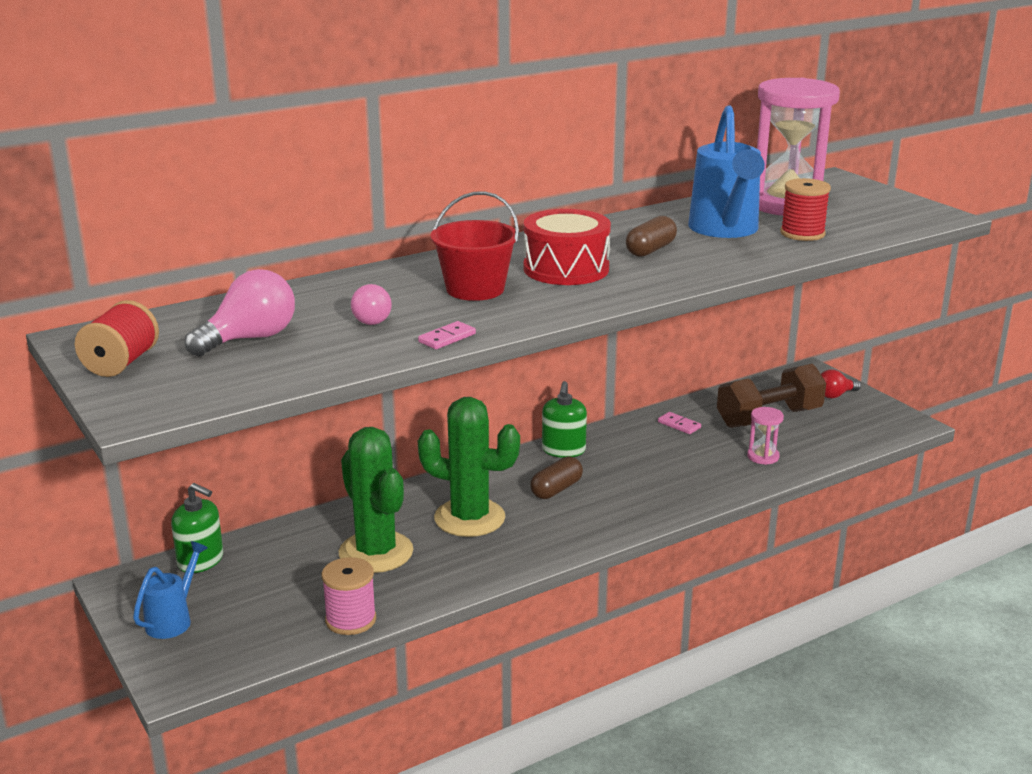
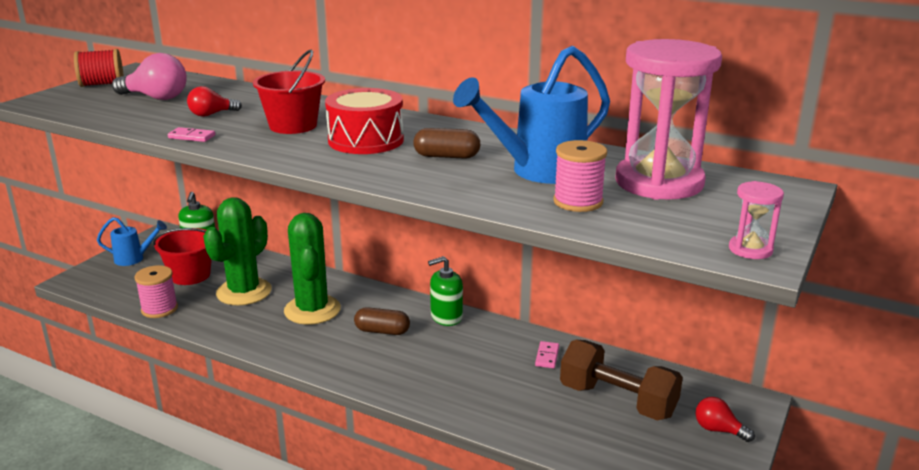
camera: 60 degrees right, 0 degrees up
pink light bulb [351,284,392,325] -> red light bulb [187,86,242,117]
pink hourglass [747,407,784,465] -> pink hourglass moved to [729,181,784,259]
red spool [780,178,831,241] -> pink spool [553,140,607,212]
none -> red bucket [153,228,212,285]

